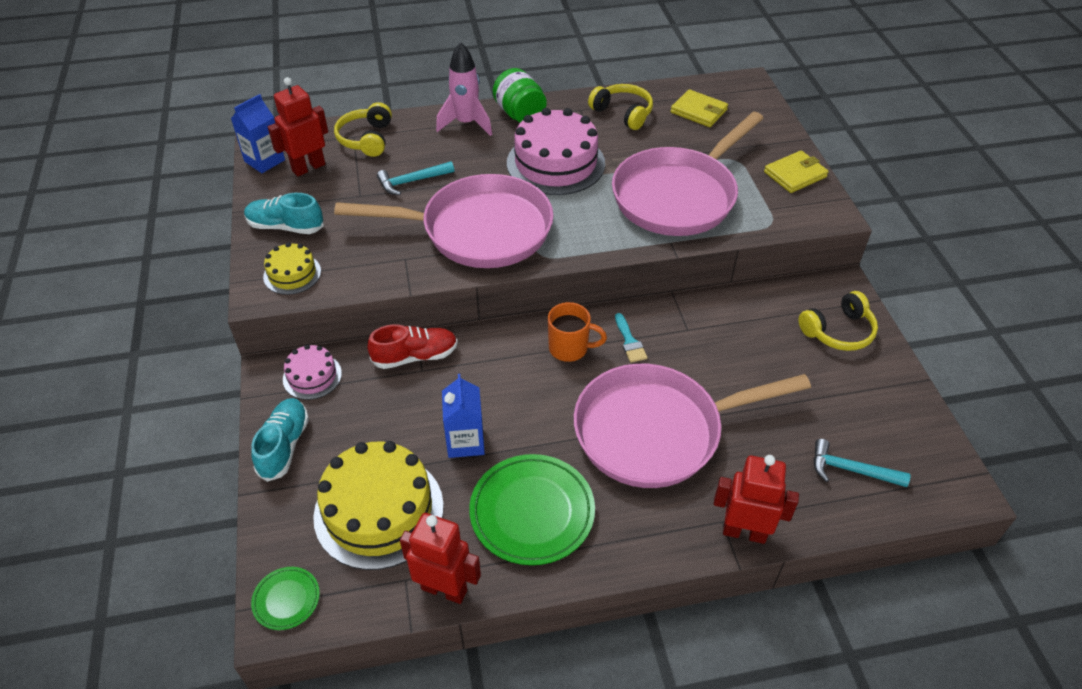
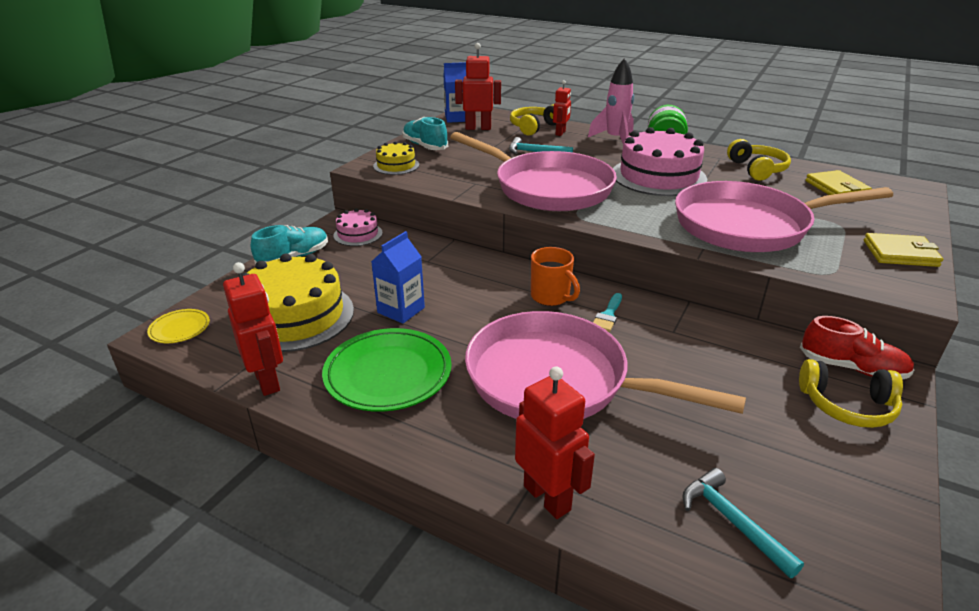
camera: 40 degrees right, 15 degrees down
green plate [251,567,320,630] -> yellow plate [147,309,210,343]
red shoe [367,324,458,369] -> red shoe moved to [800,316,914,380]
none -> red robot [553,80,571,136]

